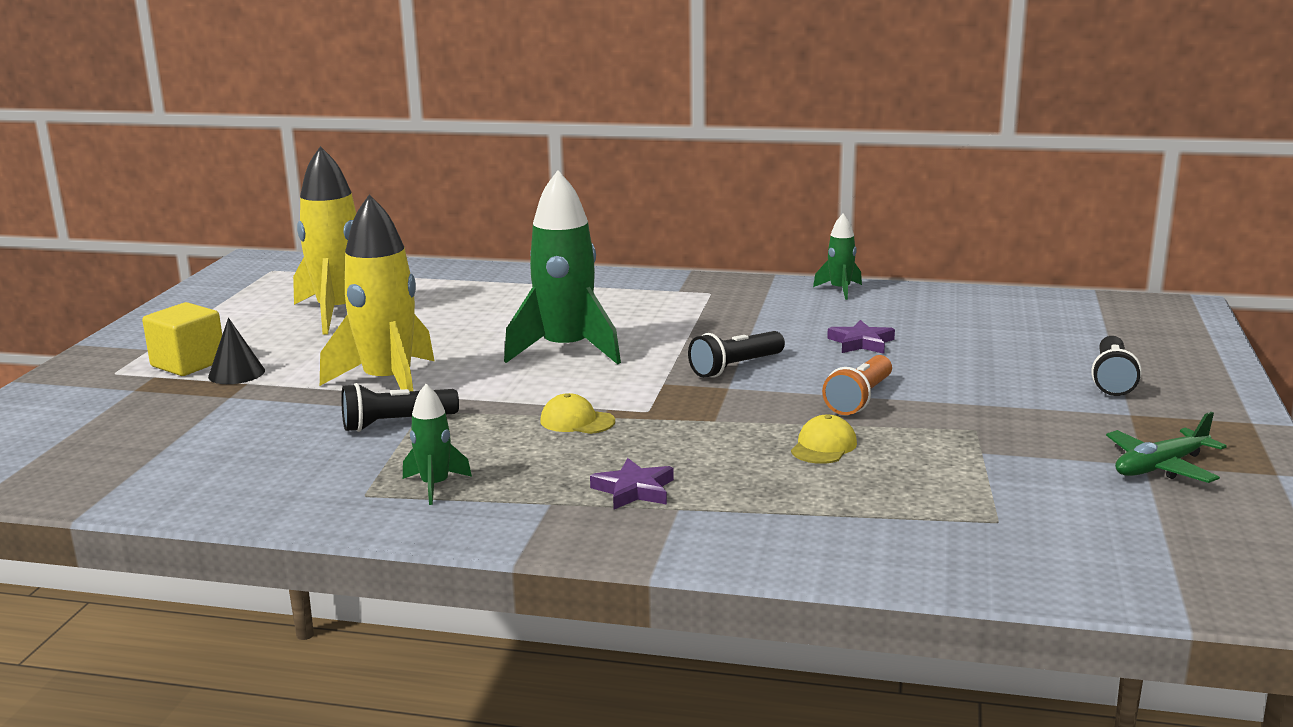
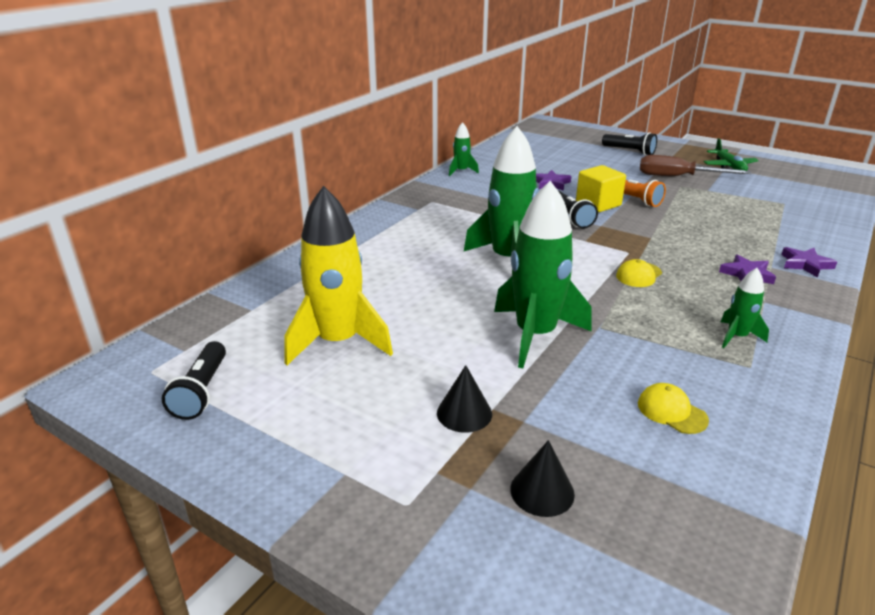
camera: 70 degrees left, 10 degrees up
yellow cube [142,302,222,376] -> yellow cube moved to [576,165,626,212]
yellow rocket [320,194,434,391] -> green rocket [494,181,592,368]
black flashlight [341,383,459,432] -> black flashlight moved to [162,341,226,420]
yellow cap [791,415,857,464] -> yellow cap moved to [638,383,709,434]
none -> black cone [510,440,575,517]
none -> brown screwdriver [640,155,751,176]
none -> purple star [781,247,837,278]

